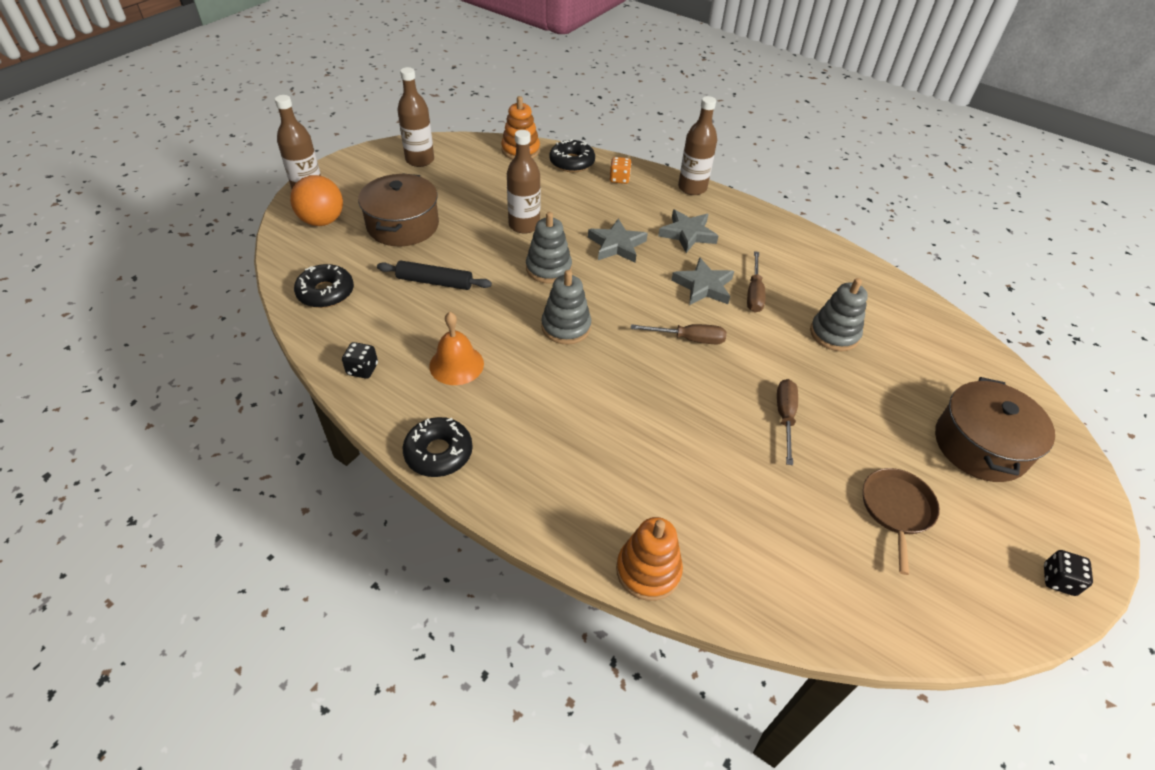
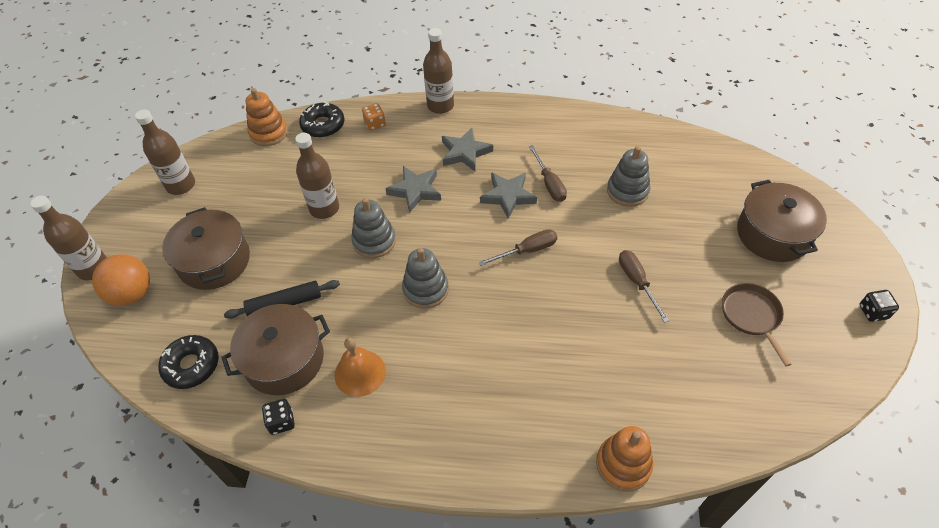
camera: 25 degrees left, 5 degrees up
black donut [403,417,473,477] -> none
none -> brown pot [221,304,330,395]

